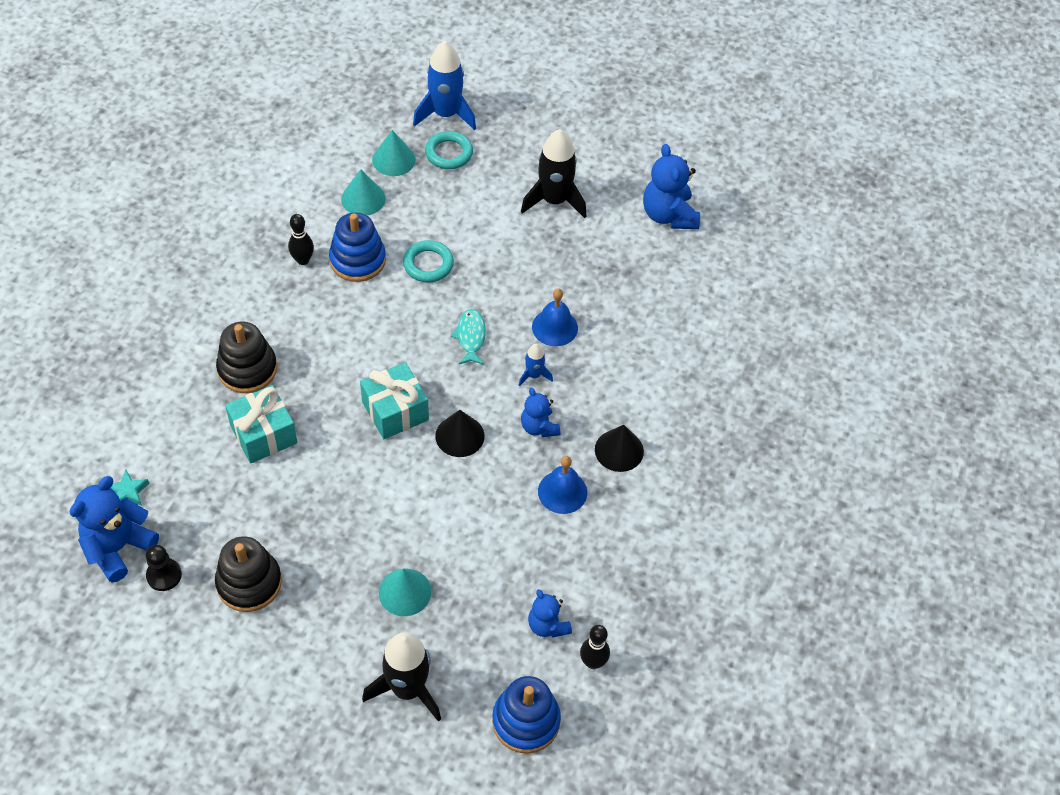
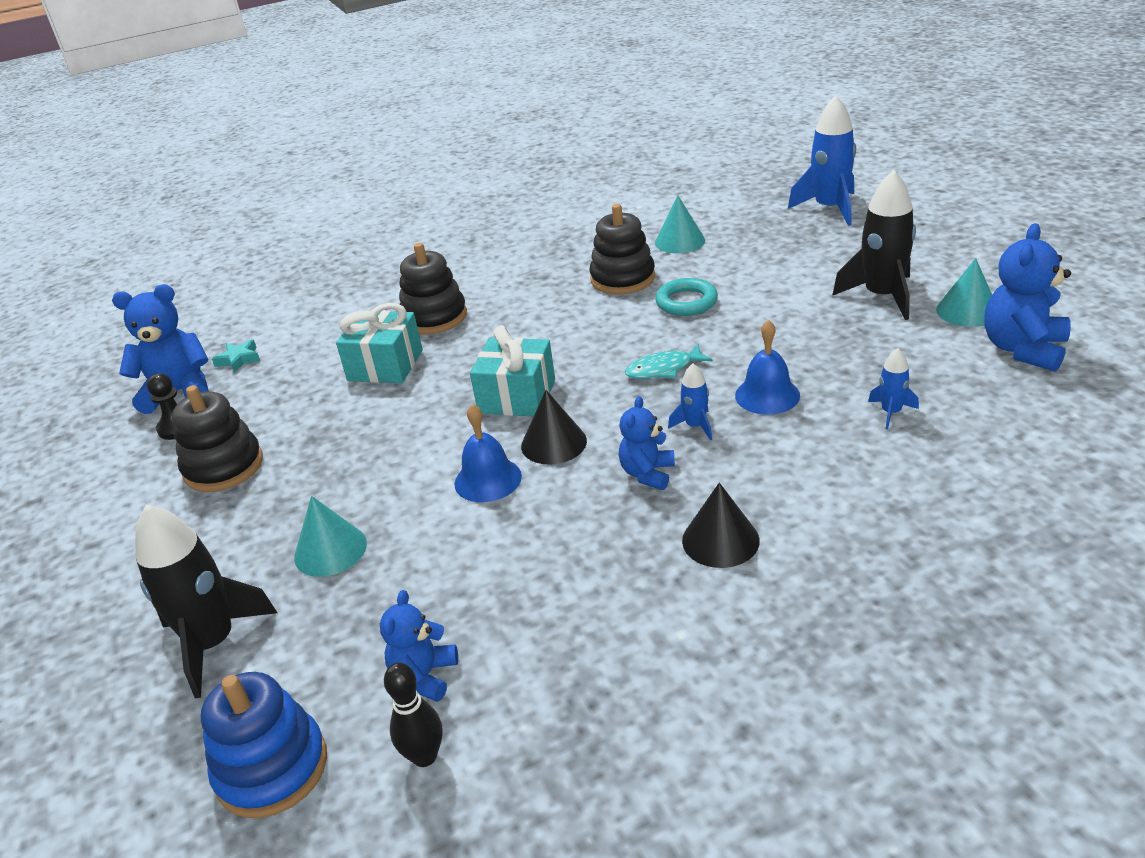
camera: 50 degrees right, 20 degrees down
black bowling pin [288,214,314,265] -> none
blue stacking toy [329,213,386,282] -> black stacking toy [590,204,655,295]
turquoise cone [372,130,416,176] -> turquoise cone moved to [936,258,992,327]
turquoise ring [425,131,473,169] -> none
turquoise fish [451,309,486,365] -> turquoise fish turned 150 degrees counterclockwise [625,344,713,379]
blue bell [538,456,587,514] -> blue bell moved to [455,404,522,502]
none -> blue rocket [868,348,919,429]

